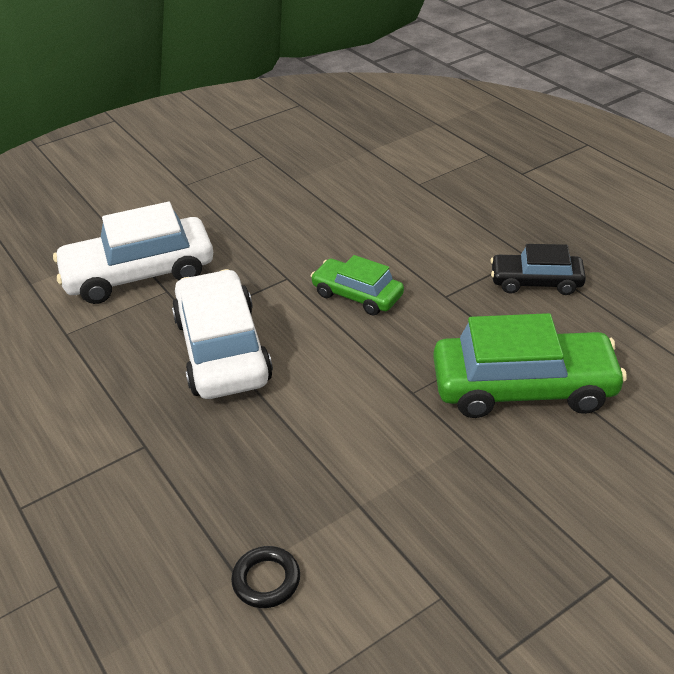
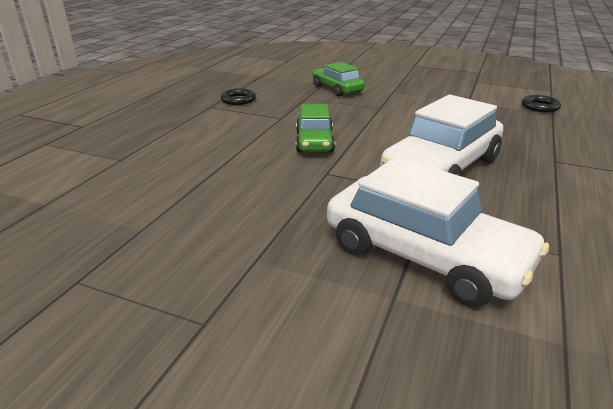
camera: 125 degrees left, 10 degrees down
green car [433,313,627,418] -> green car [312,62,365,96], size x0.58
black car [490,244,586,295] -> black ring [221,88,256,105]

